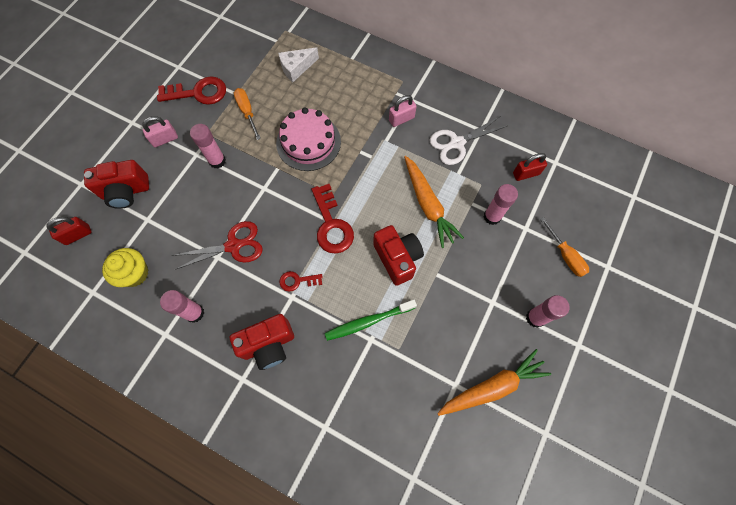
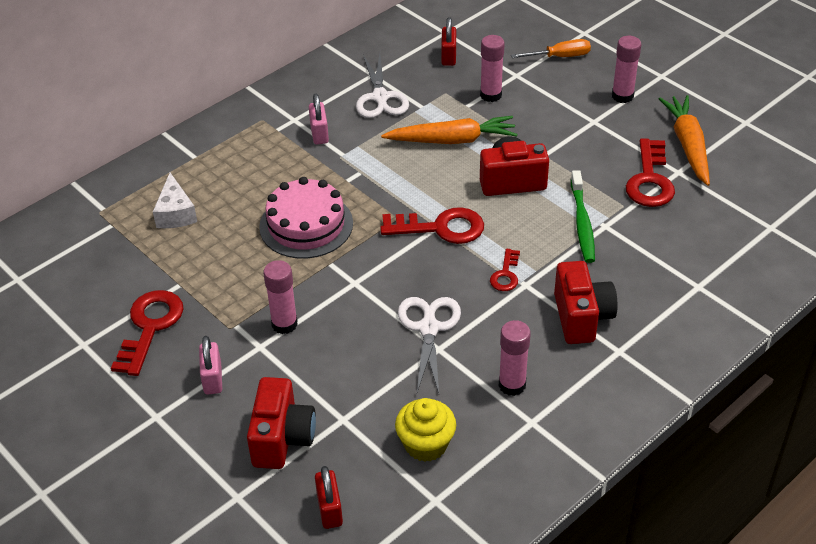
camera: 70 degrees left, 25 degrees down
red scissors [172,221,263,270] -> white scissors [398,297,461,393]
orange screwdriver [234,88,261,140] -> none
none -> red key [626,138,675,207]

